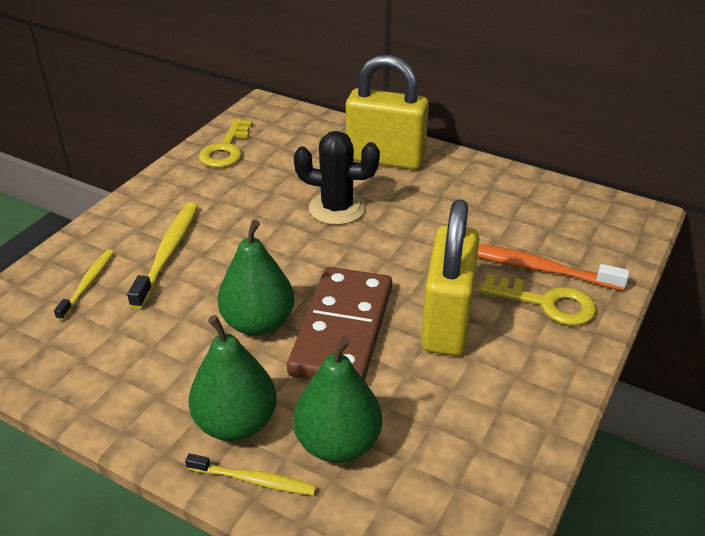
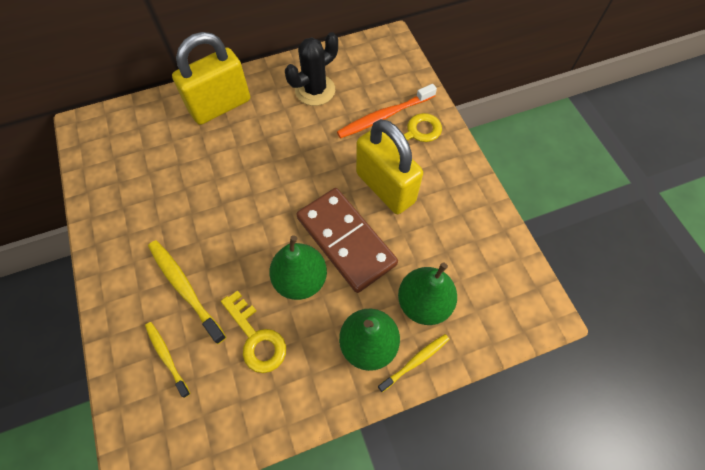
camera: 50 degrees left, 25 degrees up
yellow key [199,119,253,168] -> yellow key moved to [221,290,286,373]
black cactus [294,131,380,225] -> black cactus moved to [285,32,338,106]

